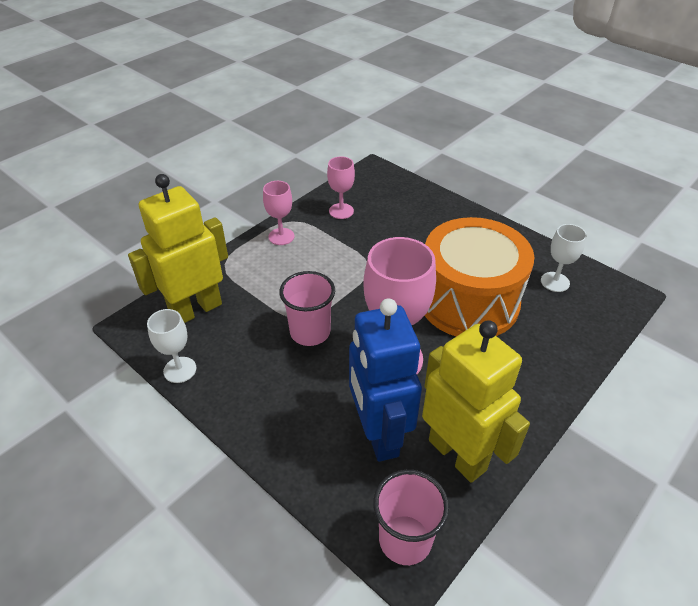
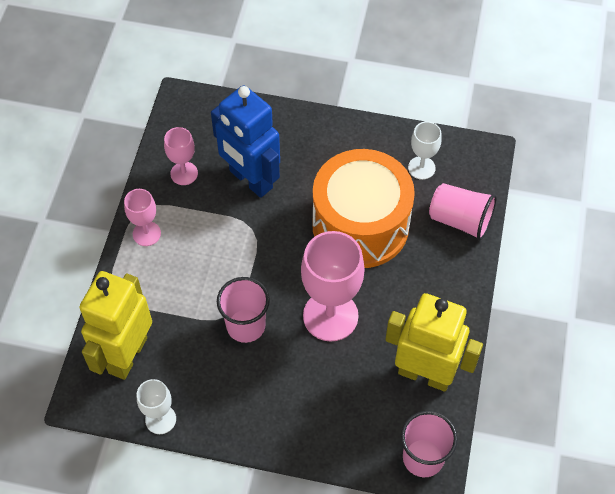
camera: 30 degrees left, 15 degrees up
blue robot [349,298,422,462] -> blue robot moved to [211,85,280,198]
none -> pink cup [429,183,497,241]

